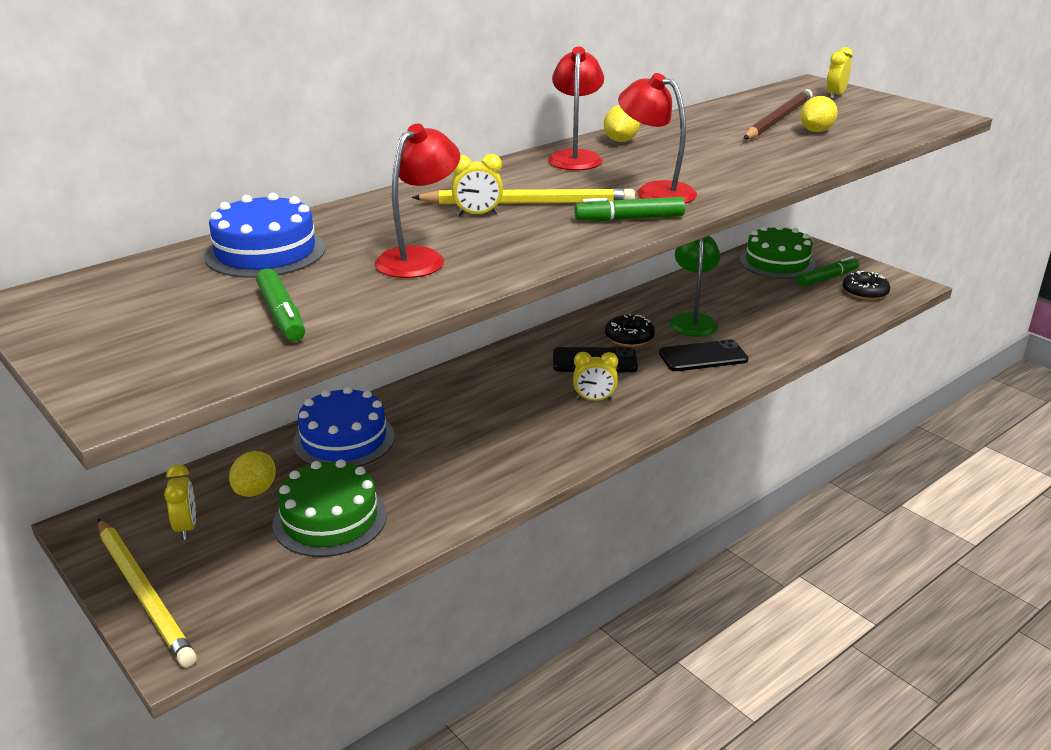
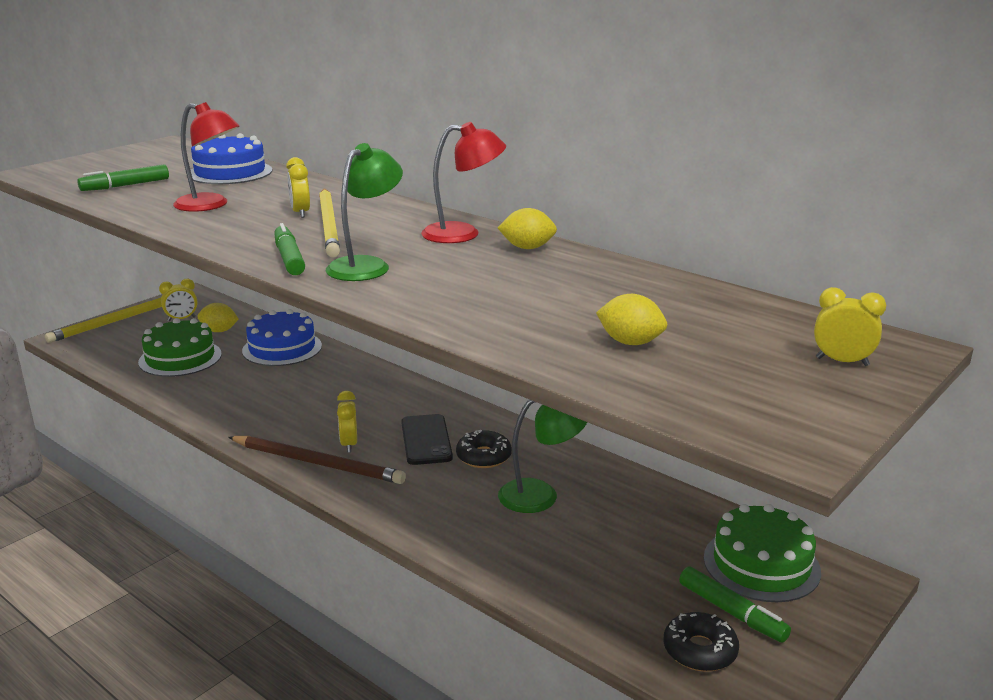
camera: 80 degrees right, 5 degrees down
red lamp [618,73,697,204] -> green lamp [326,143,403,281]
black phone [659,339,749,371] -> none
brown pencil [744,89,812,139] -> brown pencil moved to [228,436,406,484]

